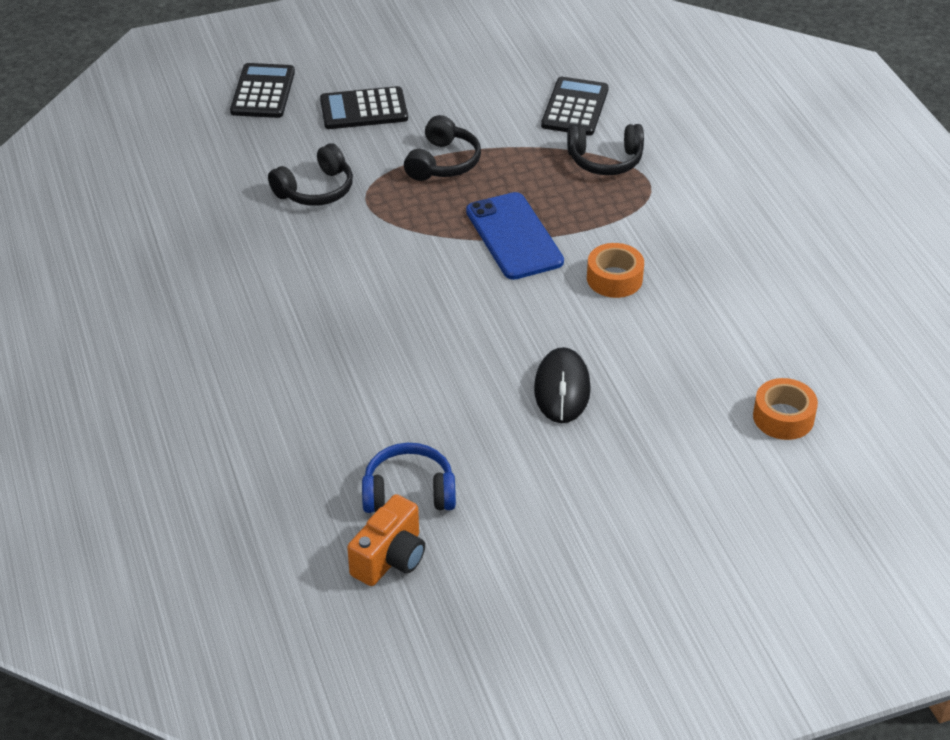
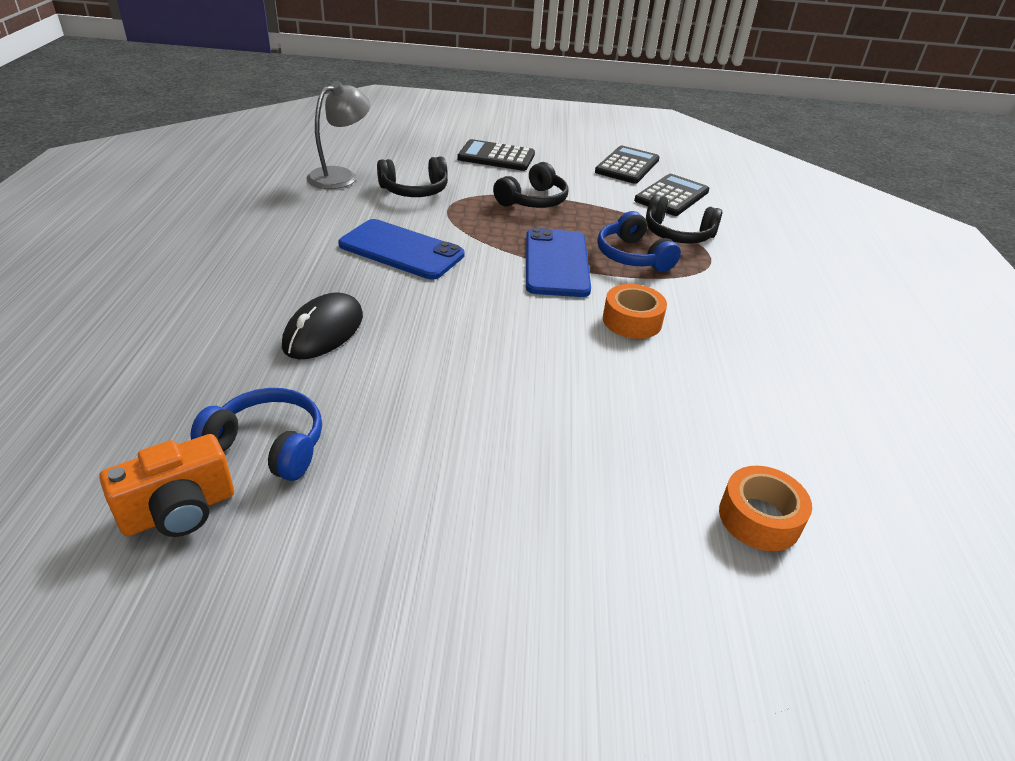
camera: 20 degrees right, 5 degrees down
black calculator [230,63,295,118] -> black calculator moved to [595,146,659,184]
black mouse [534,347,591,423] -> black mouse moved to [282,292,363,359]
none -> grey lamp [307,81,370,189]
none -> blue phone [338,219,465,280]
none -> blue headphones [597,211,681,272]

